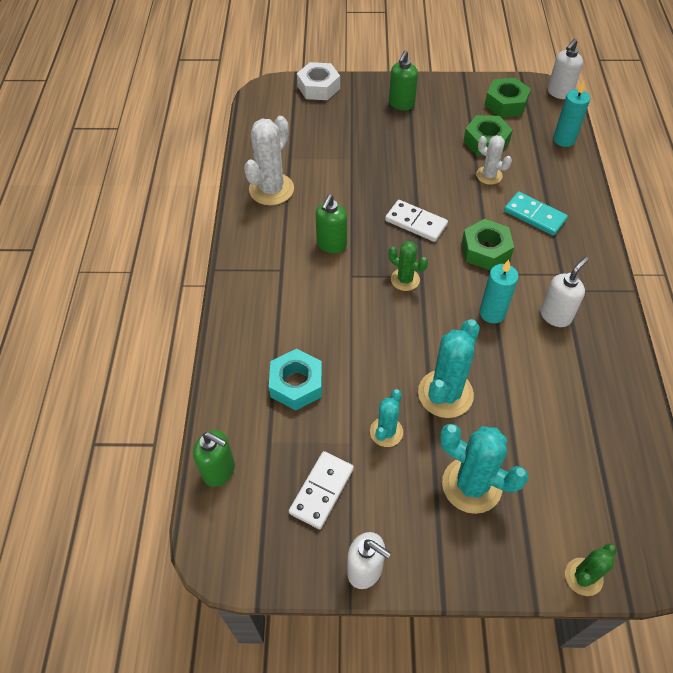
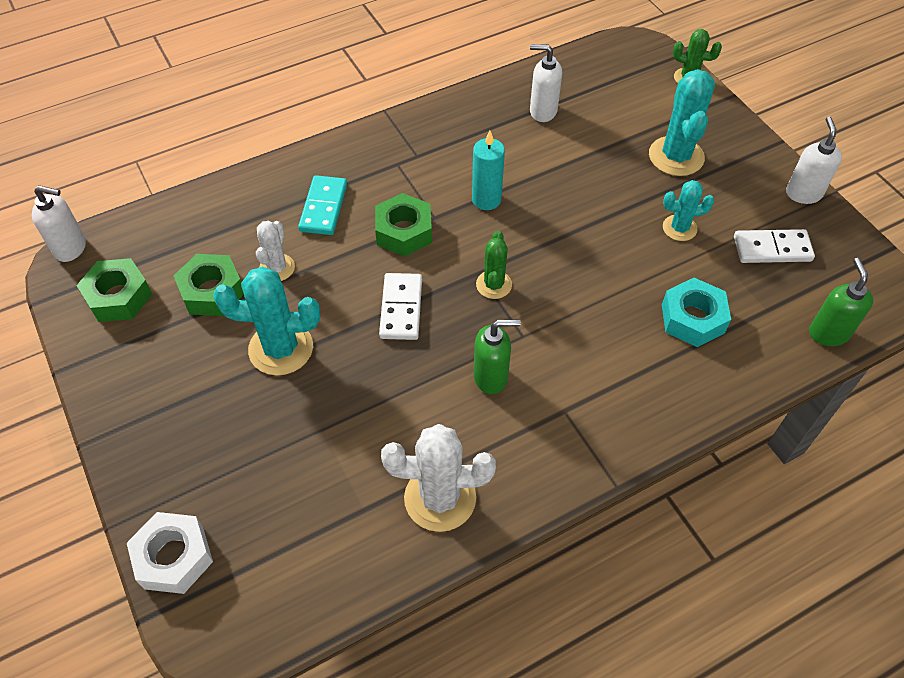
camera: 120 degrees left, 0 degrees up
green soap dispenser [389,50,418,110] -> none
turquoise cactus [418,319,480,418] -> turquoise cactus moved to [213,267,320,376]
white soap dispenser [540,257,588,327] -> white soap dispenser moved to [530,44,562,122]
turquoise candle [553,81,590,147] -> none

